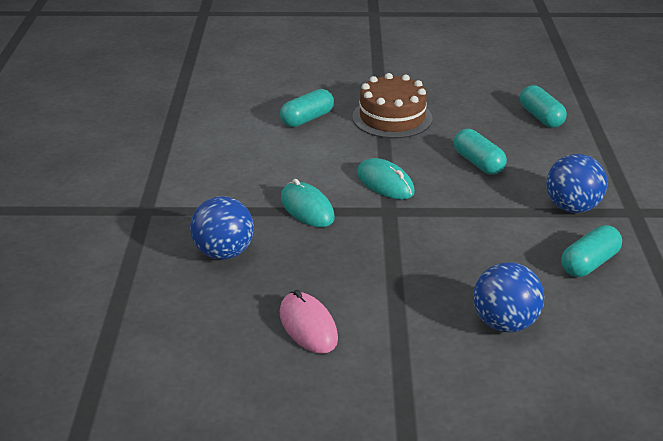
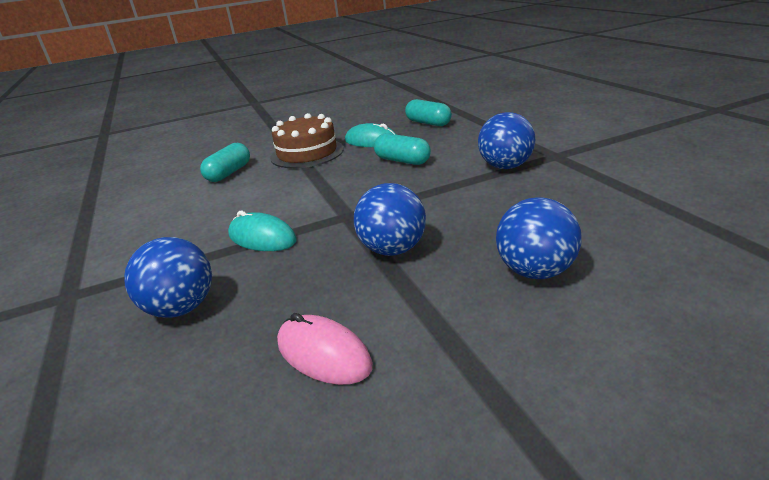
camera: 20 degrees left, 5 degrees down
turquoise mouse [357,158,415,199] -> turquoise mouse moved to [345,123,396,147]
turquoise capsule [561,225,622,277] -> none
none -> blue ball [354,183,426,256]

